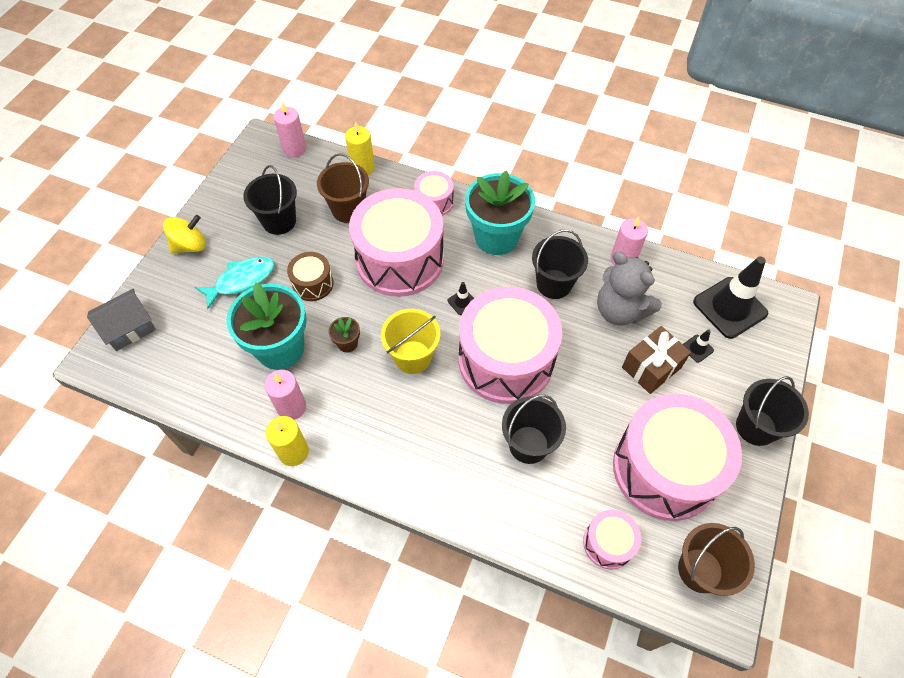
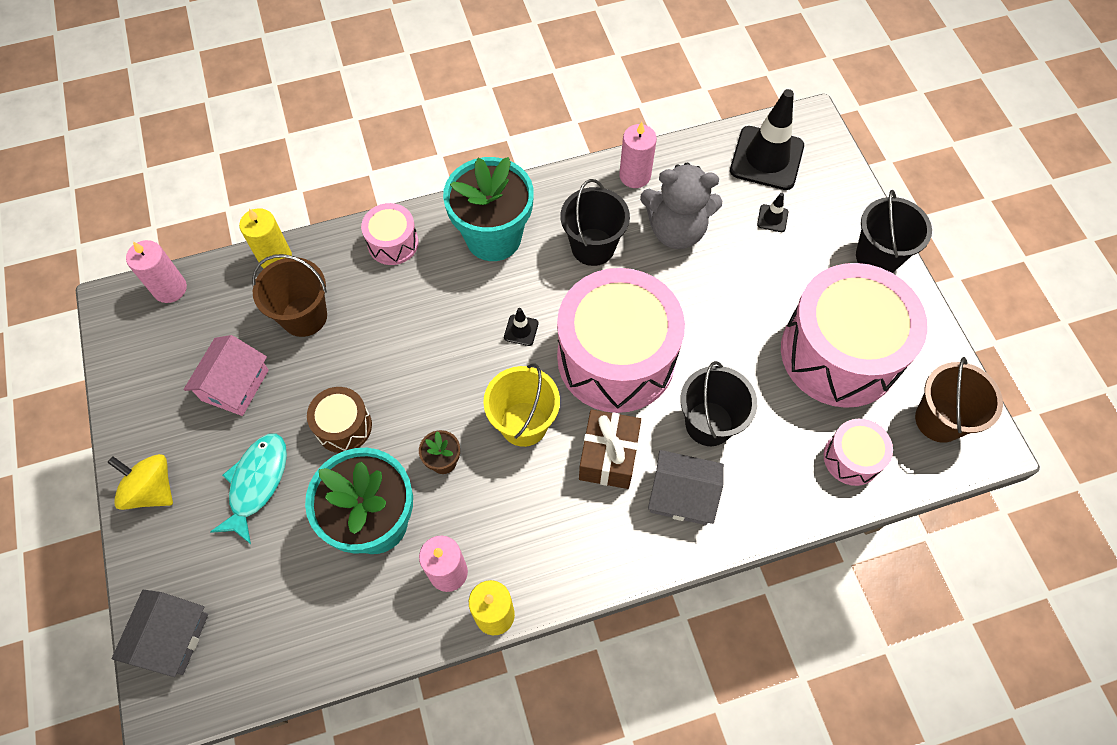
camera: 40 degrees left, 5 degrees up
yellow spinning top [163,215,206,254] -> yellow spinning top turned 75 degrees counterclockwise [107,454,173,510]
black bucket [243,165,297,235] -> pink house [183,335,269,416]
pink drum [349,188,444,297] -> none
brown gift [622,326,691,394] -> brown gift moved to [579,409,641,489]
none -> grey house [648,450,724,525]

